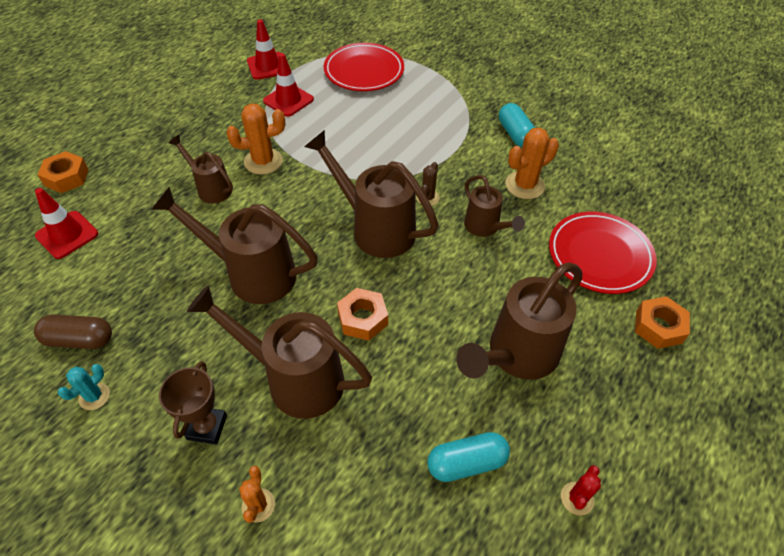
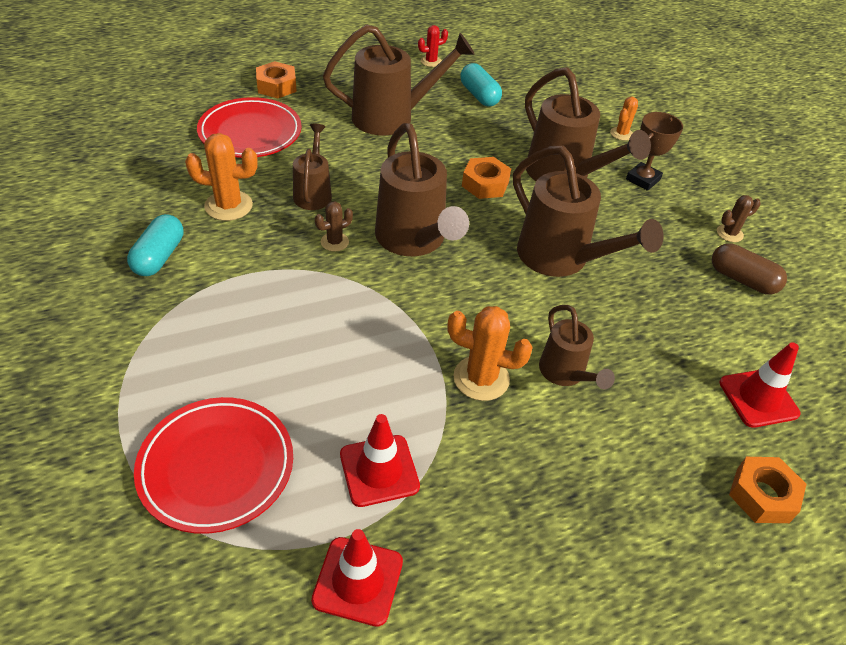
camera: 150 degrees left, 5 degrees down
turquoise cactus [58,364,110,410] -> brown cactus [717,195,760,242]
turquoise capsule [427,432,510,482] -> turquoise capsule turned 45 degrees clockwise [460,63,502,106]

